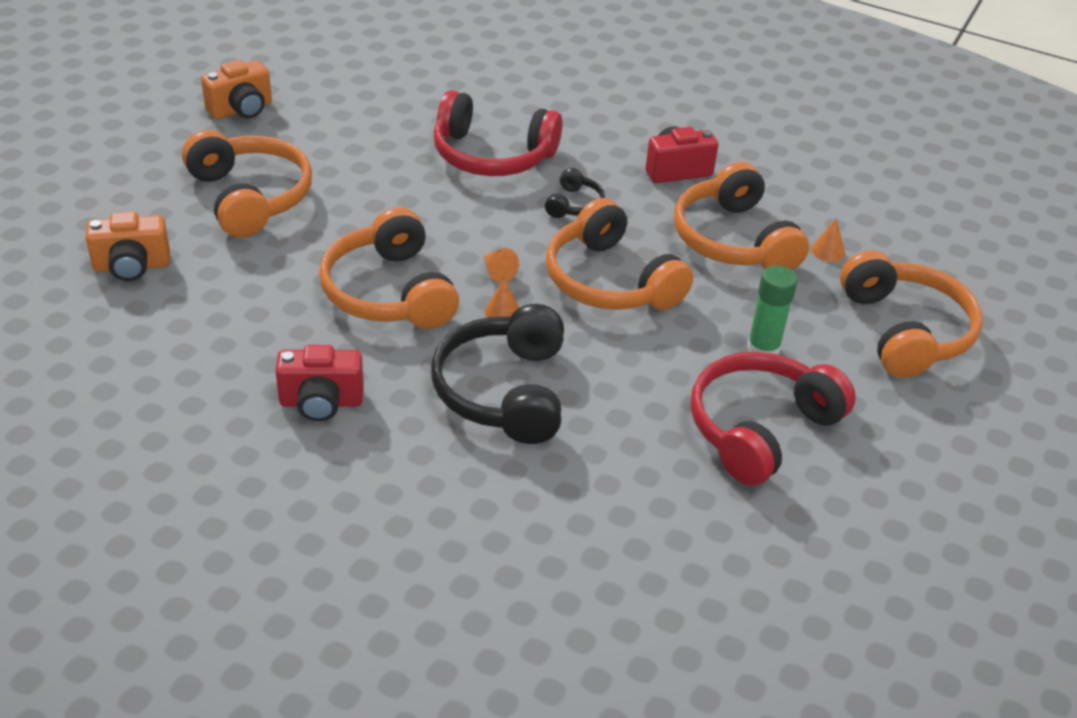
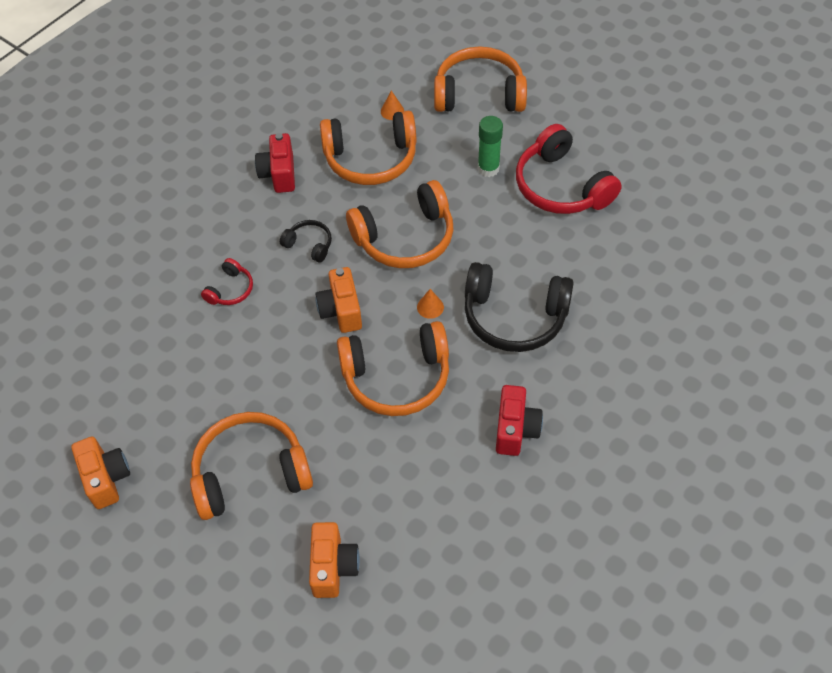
camera: 75 degrees left, 15 degrees up
red headphones [434,90,562,176] -> red headphones [201,258,253,305], size x0.48
orange cone [484,248,519,283] -> none
none -> orange camera [315,267,362,333]

